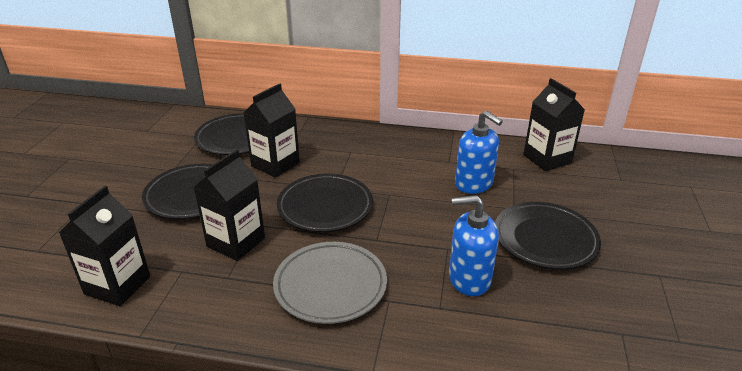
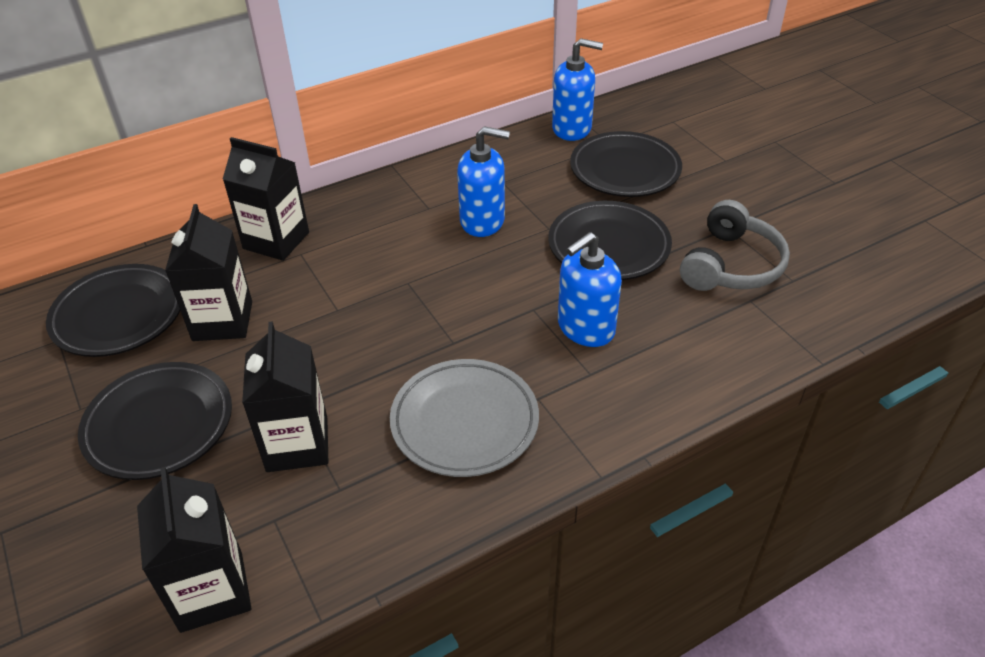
camera: 40 degrees left, 10 degrees up
black plate [277,174,373,233] -> black plate moved to [570,131,682,197]
black carton [523,78,585,171] -> black carton moved to [223,137,309,261]
none -> blue soap dispenser [552,38,603,141]
none -> grey headphones [680,200,790,291]

